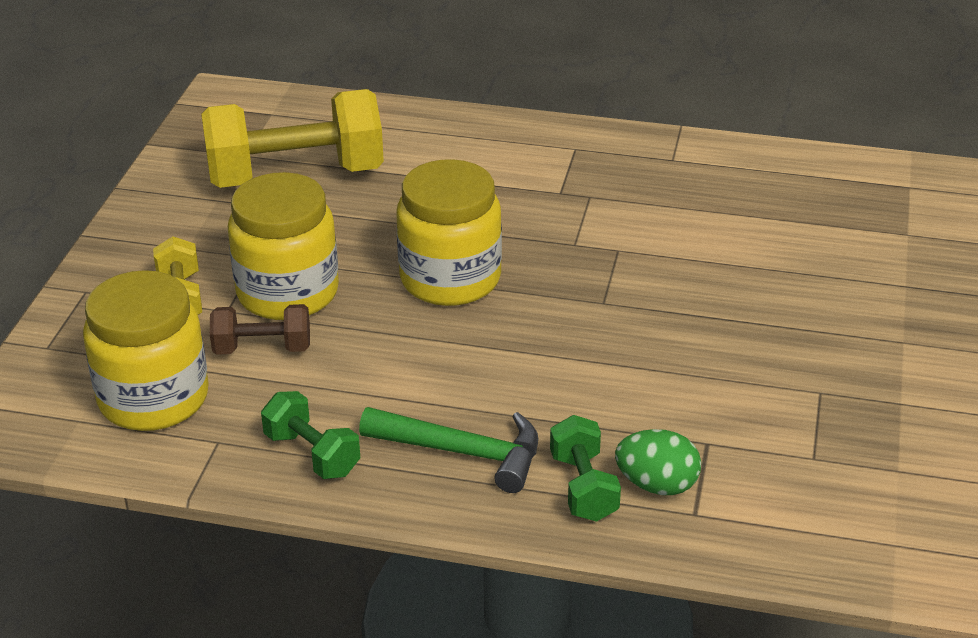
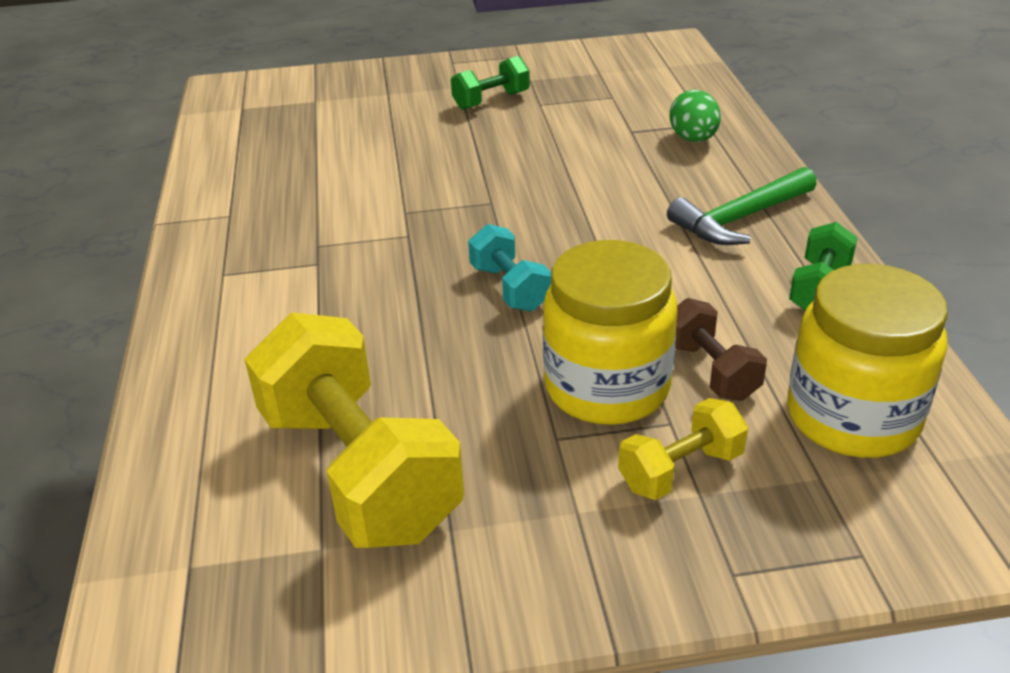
camera: 110 degrees left, 0 degrees up
green hammer [359,407,538,493] -> green hammer turned 120 degrees counterclockwise [667,167,817,245]
yellow jar [396,159,502,306] -> turquoise dumbbell [468,224,551,311]
green dumbbell [550,415,621,522] -> green dumbbell moved to [451,56,530,110]

